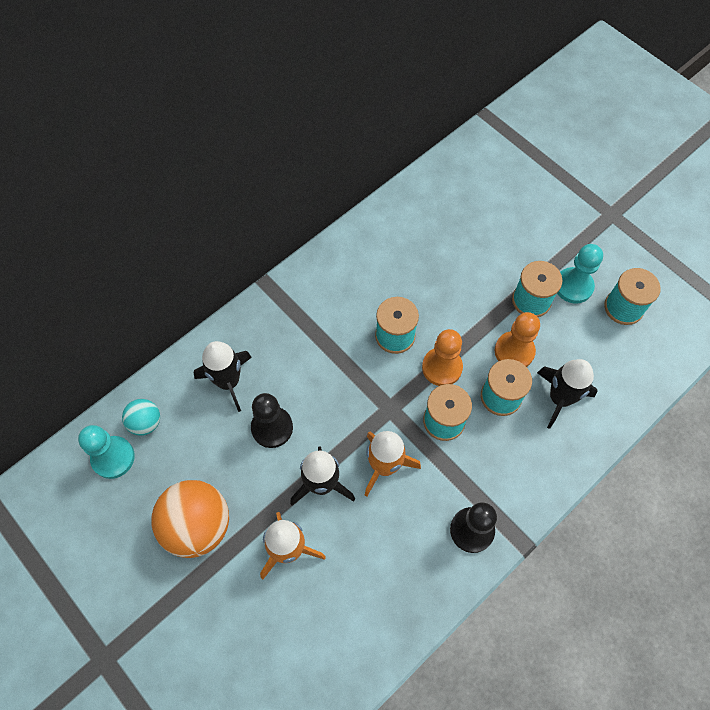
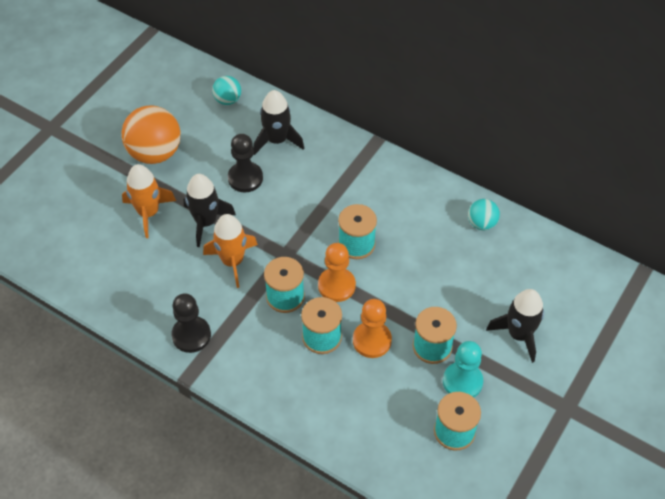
camera: 75 degrees right, 10 degrees down
turquoise pawn [78,425,135,479] -> none
black rocket [537,359,598,429] -> black rocket moved to [486,289,544,363]
none -> turquoise ball [468,199,500,230]

